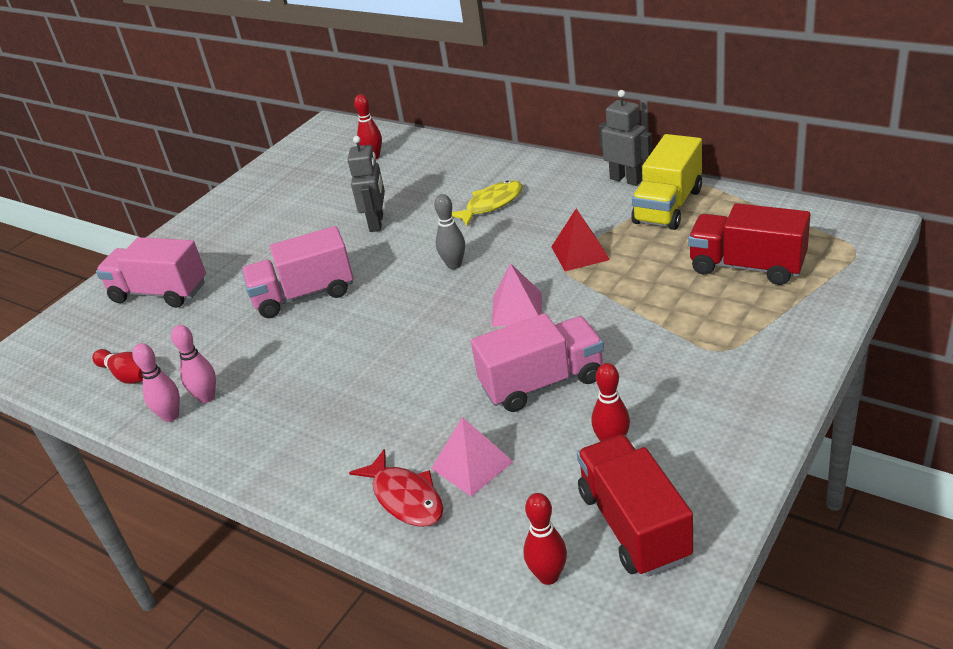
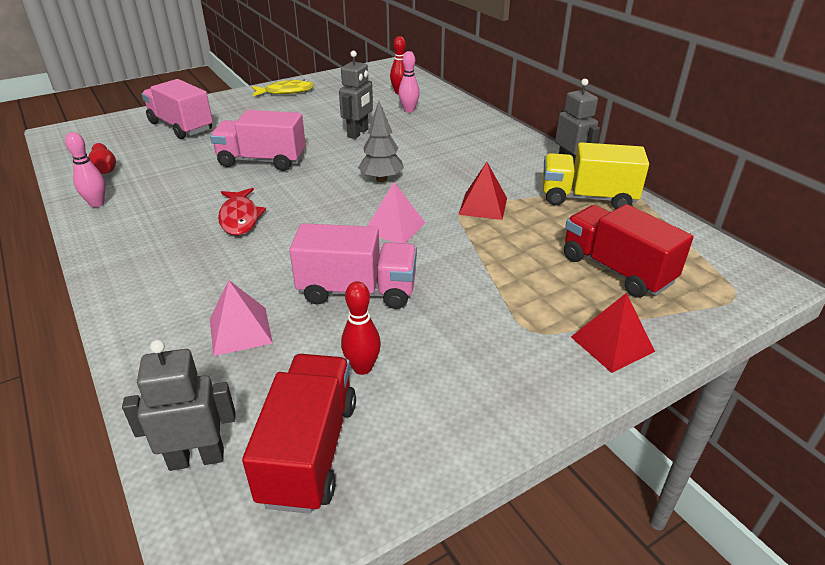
camera: 20 degrees right, 0 degrees up
pink bowling pin [171,325,216,403] -> pink bowling pin moved to [398,51,420,113]
red fish [349,449,443,527] -> red fish moved to [218,188,266,235]
grey bowling pin [434,194,465,269] -> grey tree [358,101,404,182]
yellow fish [452,180,523,227] -> yellow fish moved to [252,80,314,96]
red bowling pin [524,493,567,585] -> grey robot [122,340,235,471]
yellow truck [631,134,702,230] -> yellow truck turned 45 degrees clockwise [543,142,649,209]
none -> red pyramid [571,293,655,373]

